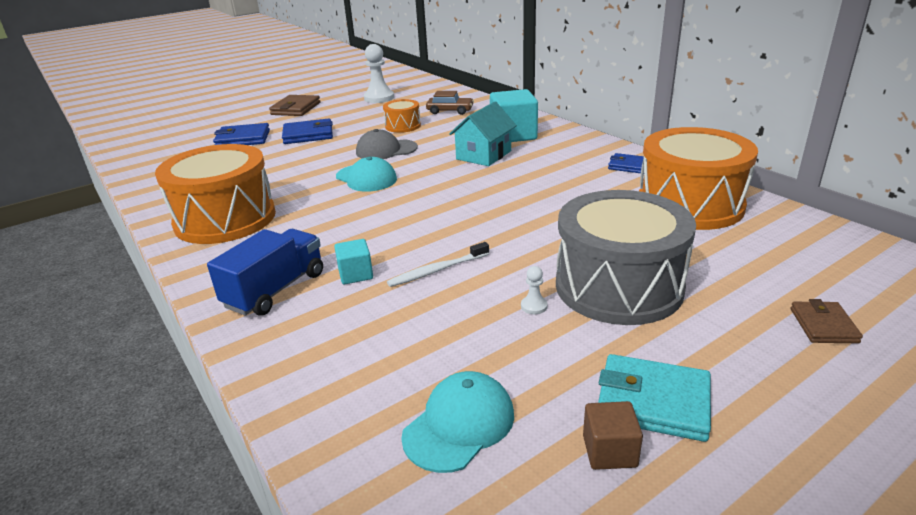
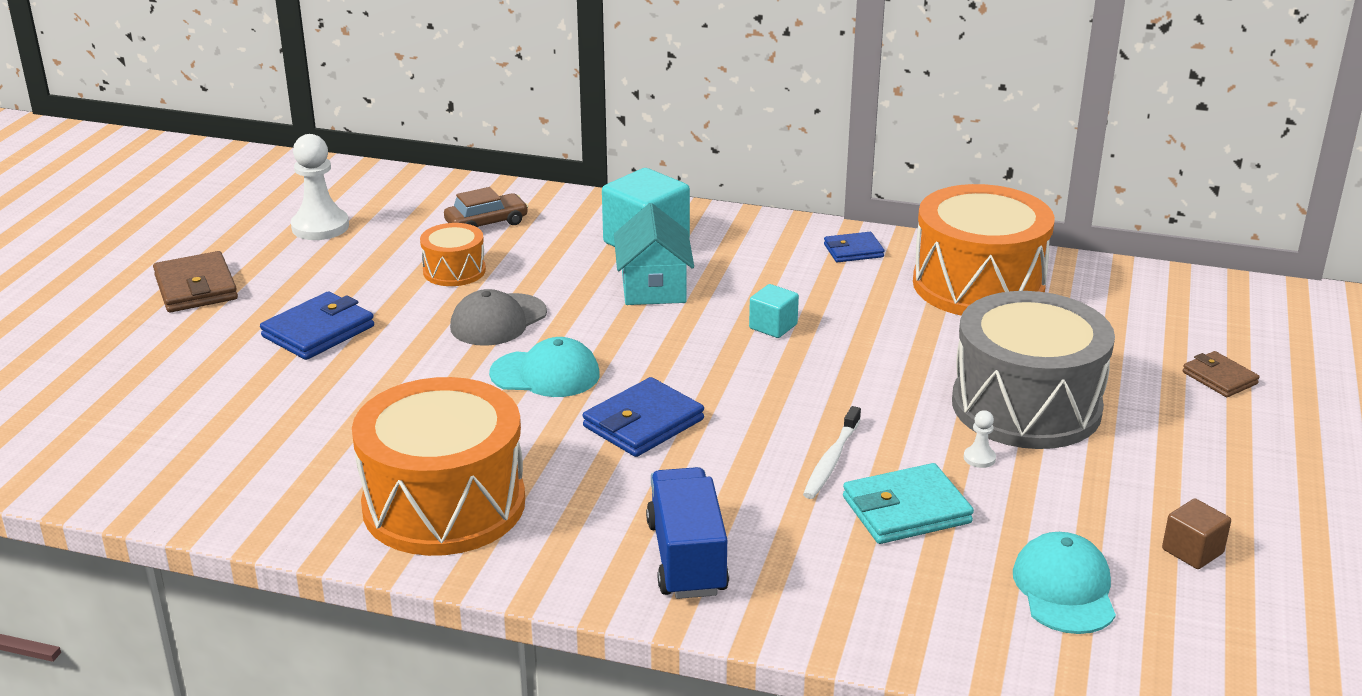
camera: 40 degrees left, 0 degrees up
blue wallet [213,123,270,145] -> blue wallet moved to [583,377,704,457]
turquoise cube [334,239,373,284] -> turquoise cube moved to [749,284,799,338]
turquoise wallet [598,354,711,442] -> turquoise wallet moved to [843,463,974,544]

